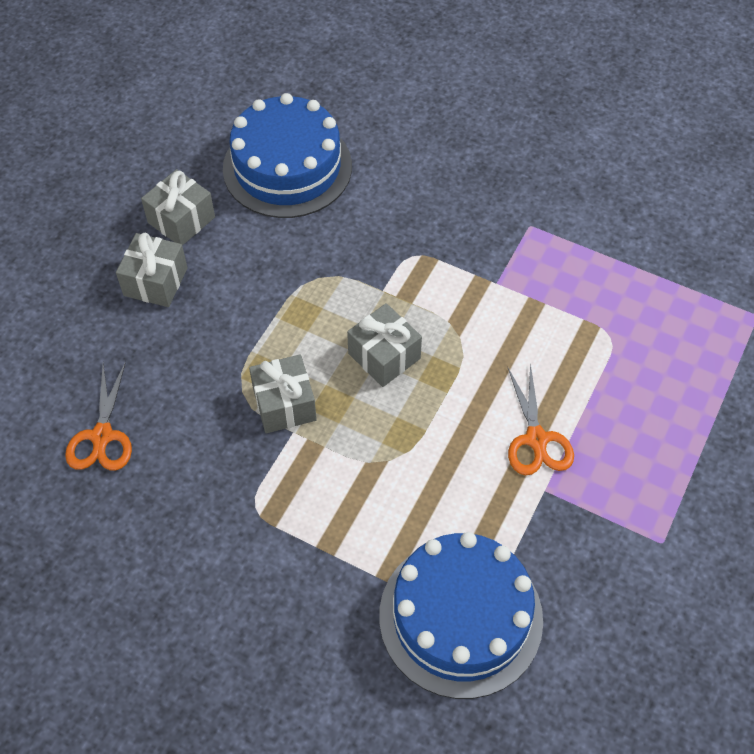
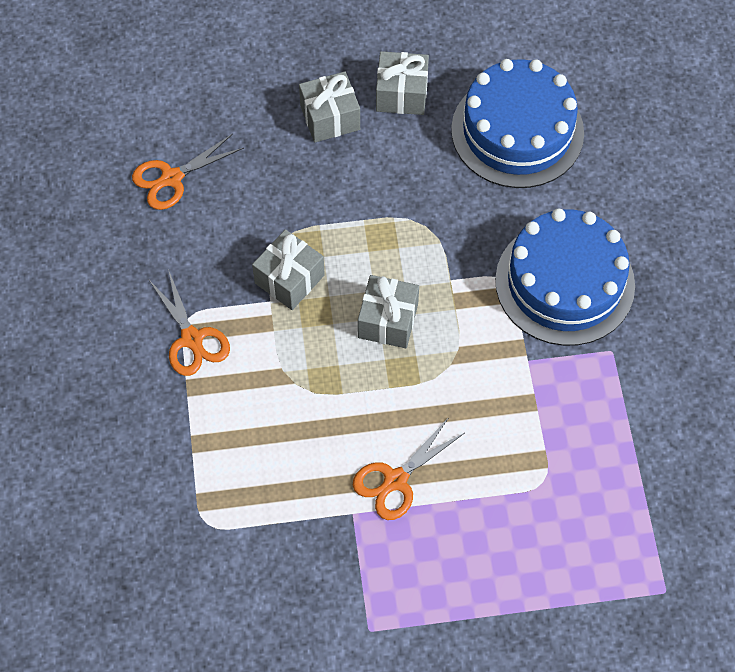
camera: 55 degrees right, 5 degrees up
blue cake [379,532,543,699] -> blue cake moved to [495,209,635,346]
none -> orange scissors [148,269,230,376]

